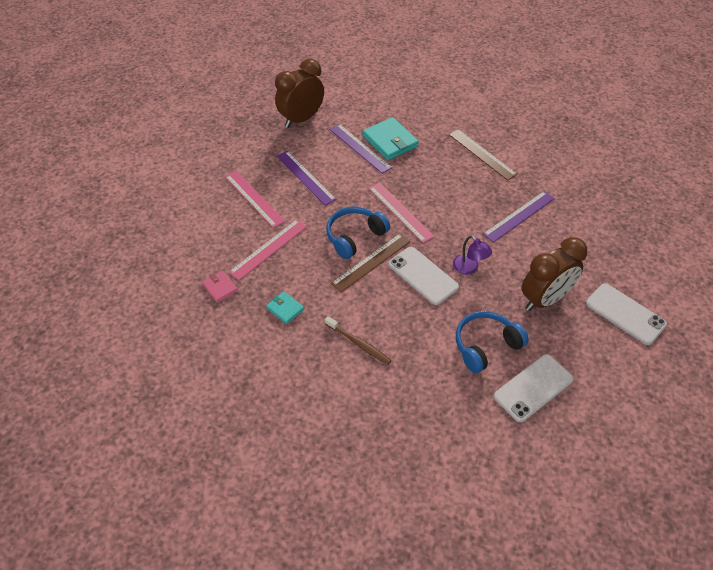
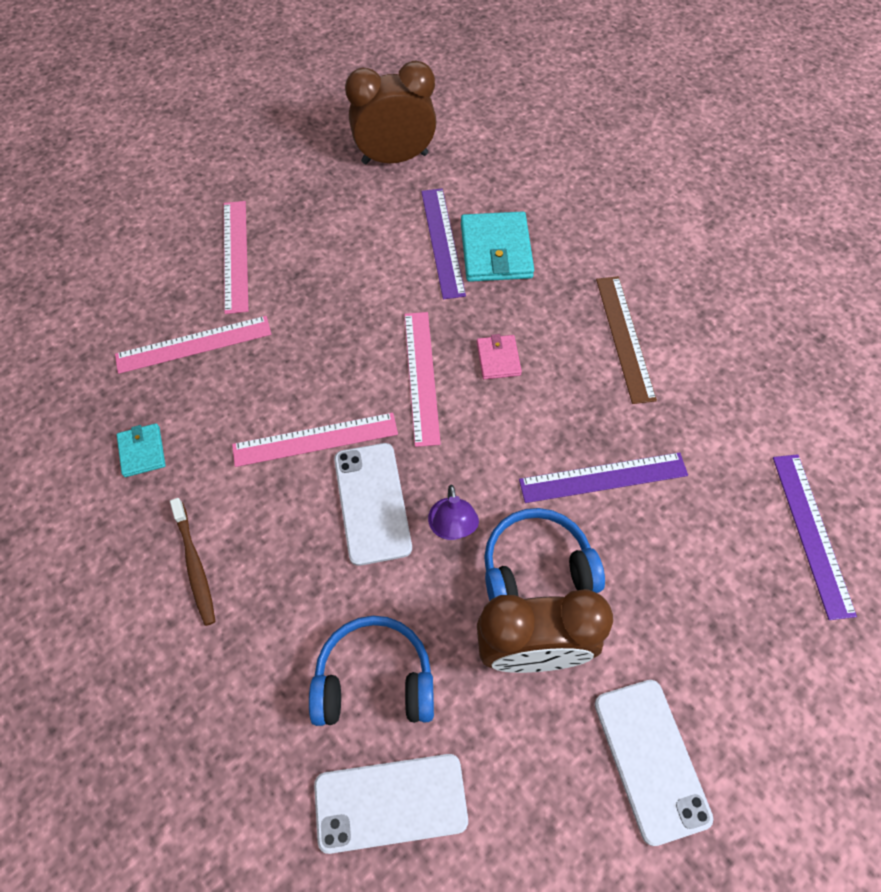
camera: 30 degrees right, 10 degrees up
pink wallet [202,271,238,302] -> pink wallet moved to [477,334,522,379]
purple ruler [277,151,337,206] -> purple ruler moved to [773,454,857,620]
blue headphones [326,206,390,259] -> blue headphones moved to [484,508,605,601]
brown ruler [331,233,411,293] -> pink ruler [232,413,398,467]

